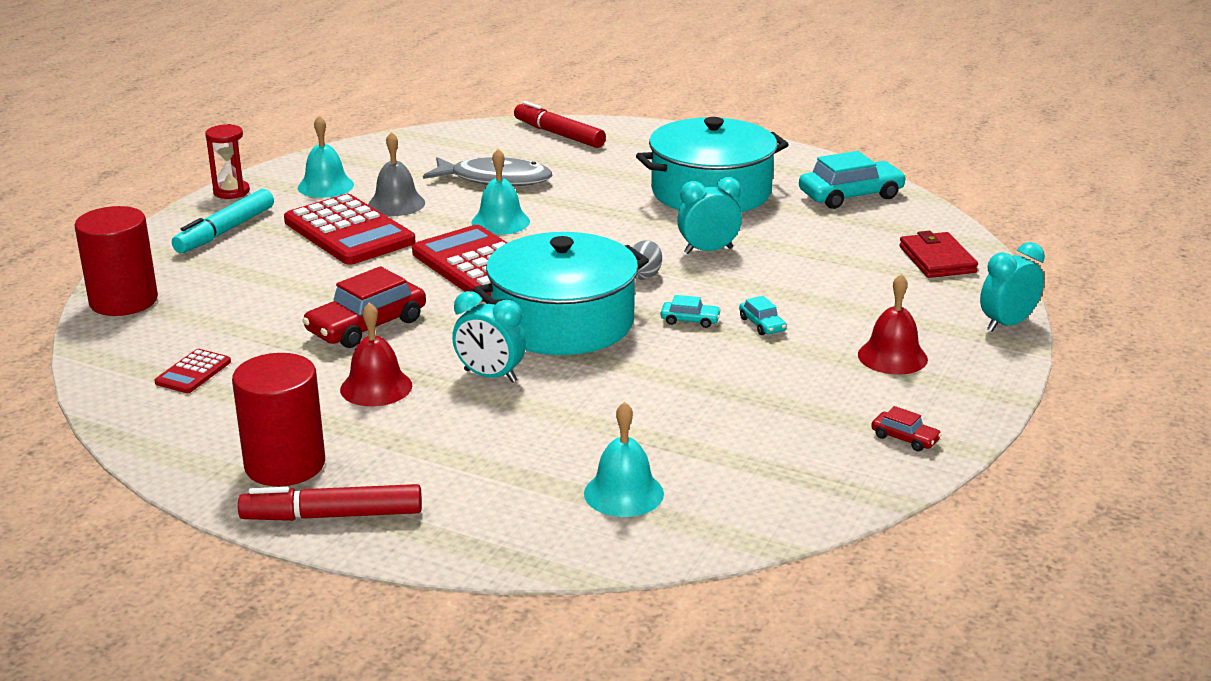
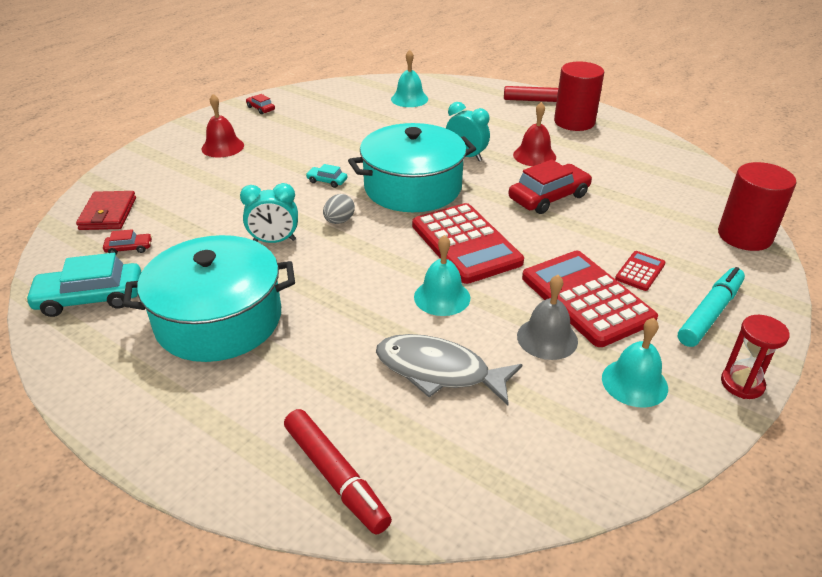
camera: 170 degrees left, 10 degrees up
red calculator [154,349,231,393] -> red calculator moved to [615,251,666,291]
turquoise car [739,296,787,335] -> none
turquoise clock [980,242,1045,332] -> none
none -> red car [103,229,152,254]

